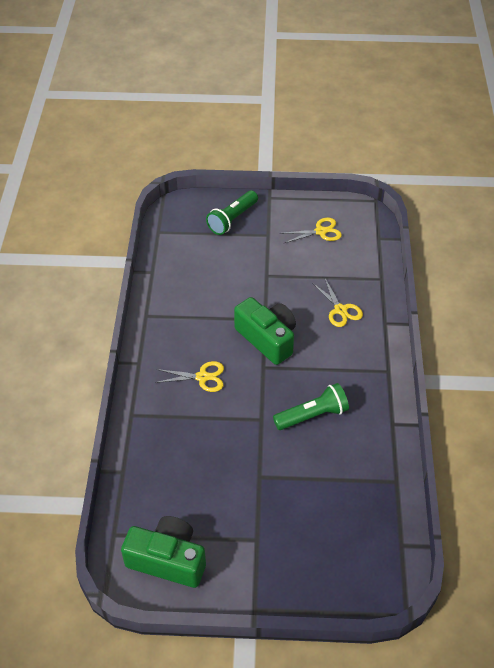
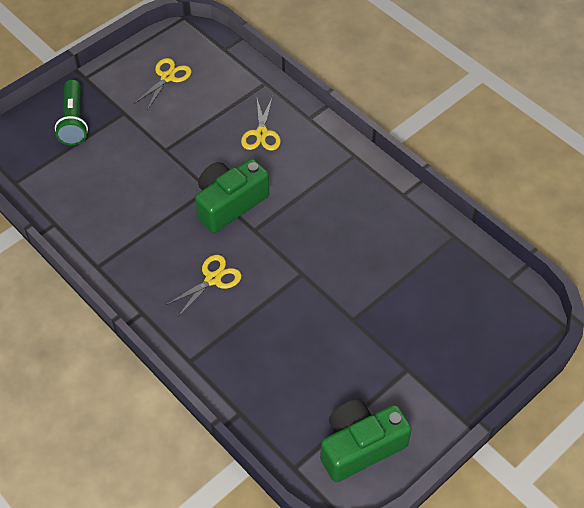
camera: 45 degrees left, 5 degrees up
green camera [234,297,296,365] -> green camera turned 45 degrees counterclockwise [195,159,269,233]
green flashlight [273,383,349,430] -> none
yellow scissors [312,279,363,327] -> yellow scissors turned 75 degrees clockwise [241,96,281,151]

